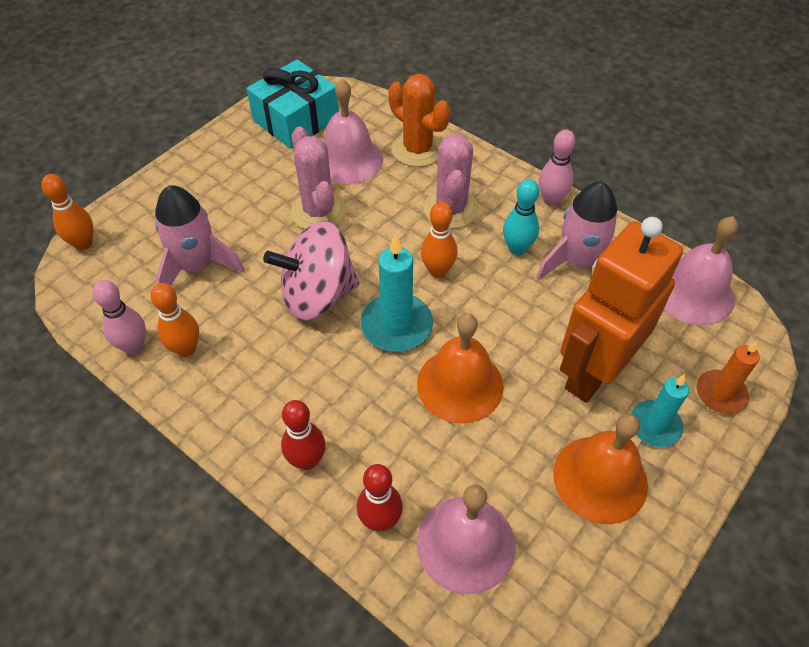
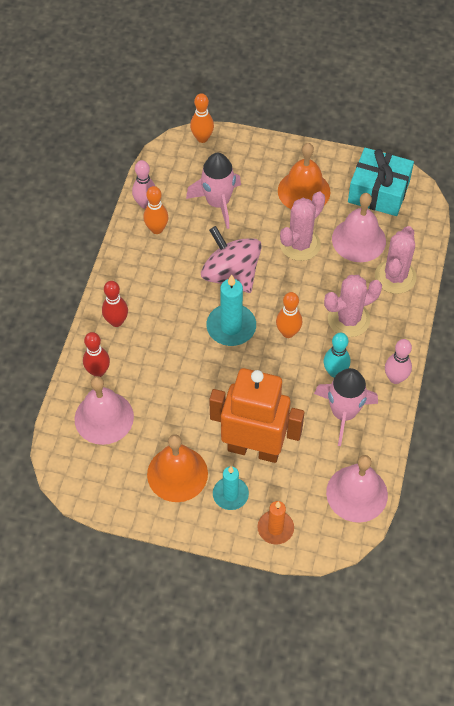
camera: 65 degrees right, 5 degrees up
orange cactus [388,74,451,167] -> pink cactus [375,226,417,294]
orange bell [417,313,504,423] -> orange bell moved to [278,143,330,209]

